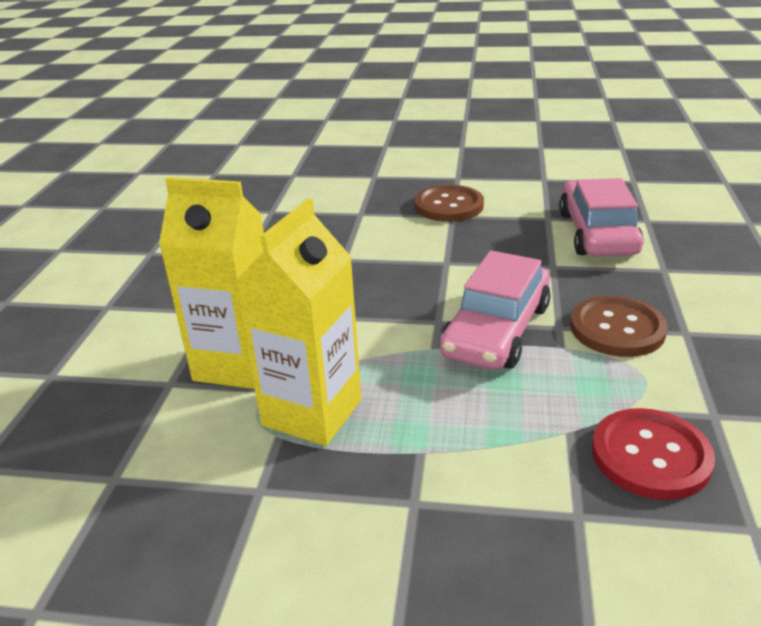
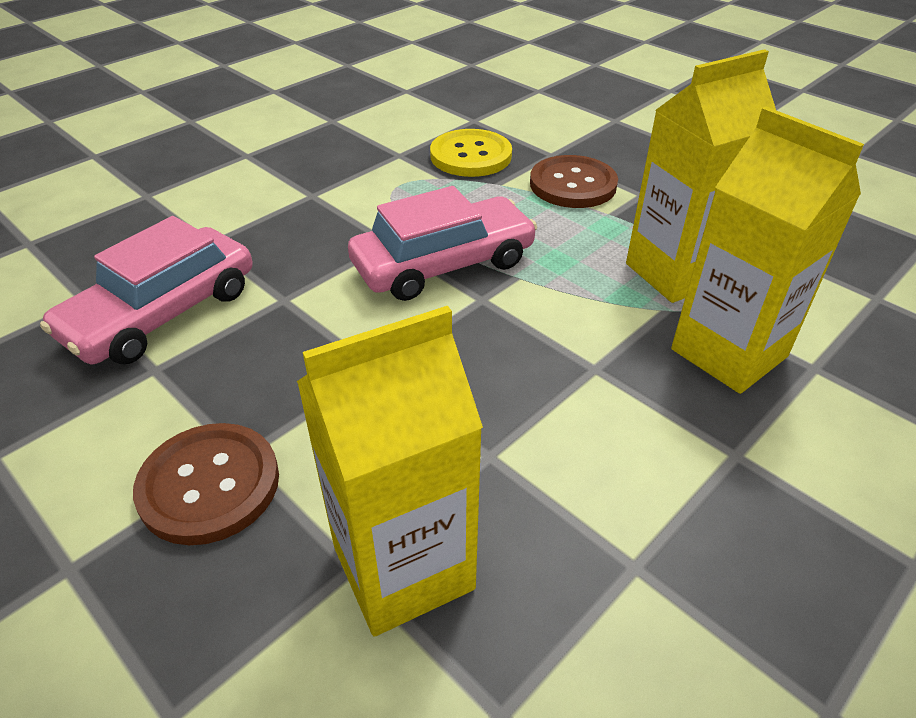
camera: 145 degrees left, 10 degrees up
brown button [570,296,668,357] -> brown button moved to [530,155,618,208]
red button [592,408,715,500] -> yellow button [430,129,512,177]
none -> yellow carton [297,306,483,637]

